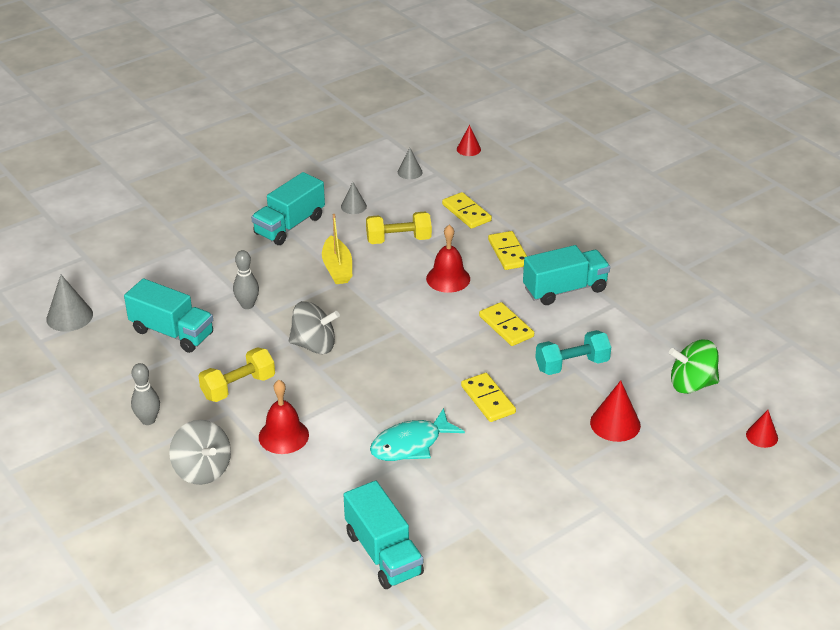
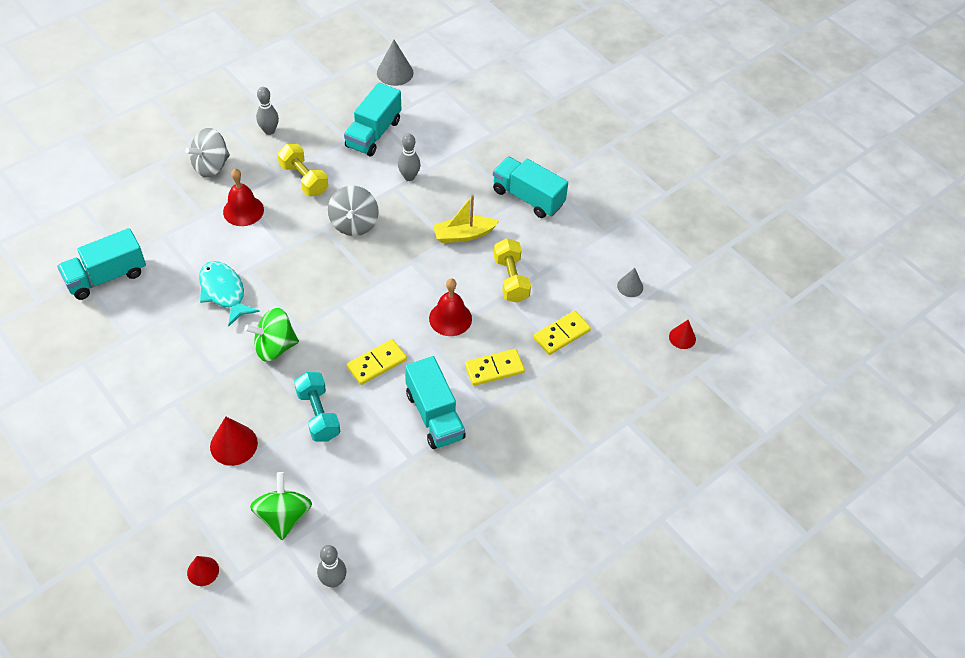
camera: 85 degrees right, 15 degrees up
grey cone [341,182,367,214] -> none
yellow domino [461,373,516,422] -> green spinning top [244,308,299,362]
none -> grey bowling pin [317,545,347,588]

